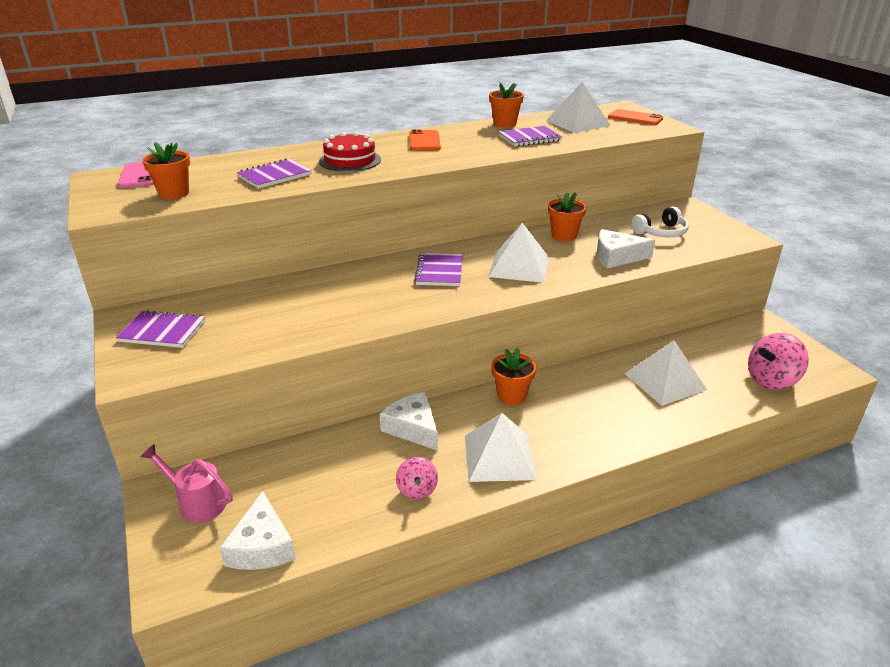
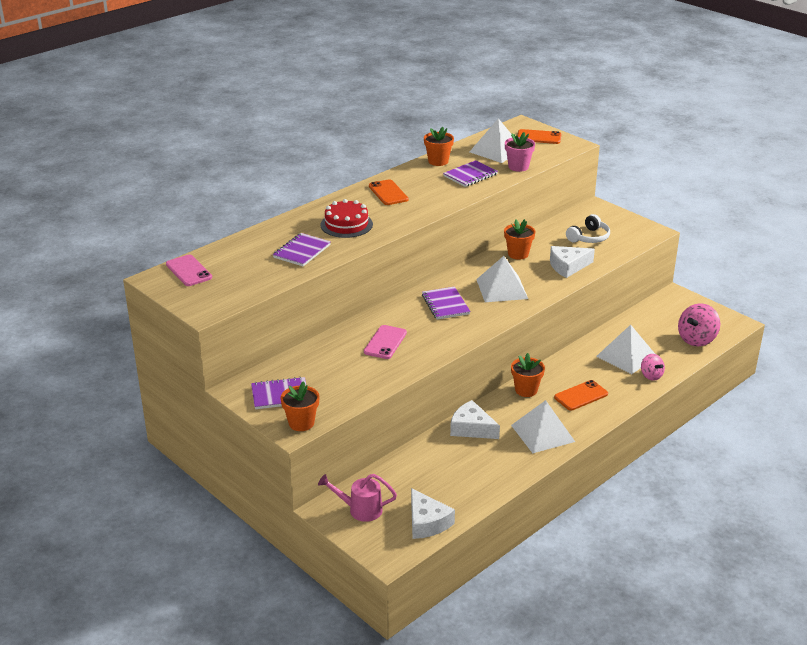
camera: 20 degrees left, 0 degrees up
orange flower pot [142,142,190,199] -> orange flower pot moved to [281,381,320,431]
pink spinning top [396,457,438,499] -> pink spinning top moved to [641,354,665,381]
none -> pink phone [364,325,407,359]
none -> pink flower pot [505,132,535,172]
none -> orange phone [554,380,608,411]

